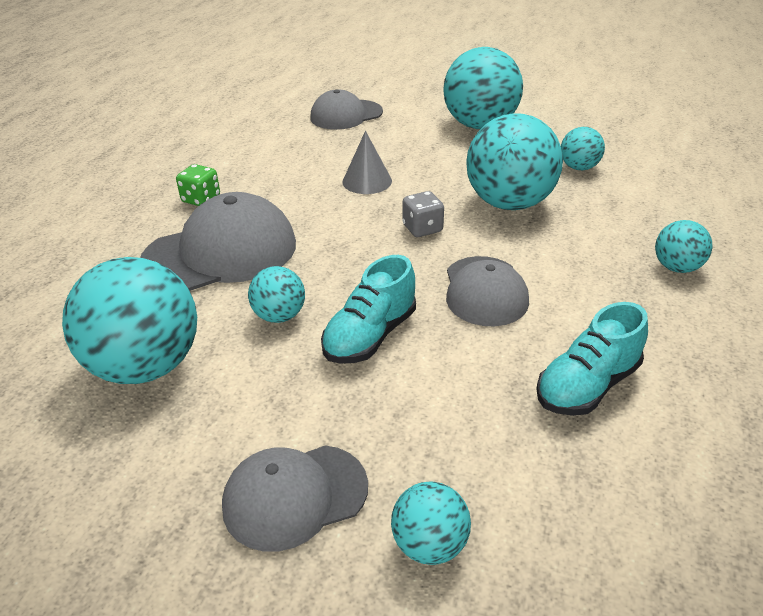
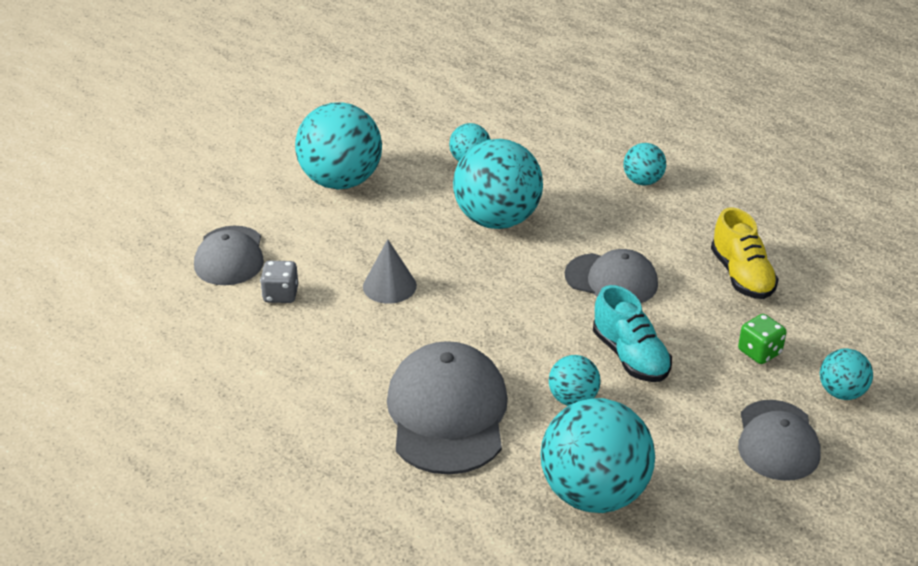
camera: 65 degrees left, 0 degrees up
green dice [176,164,220,206] -> green dice moved to [738,314,786,364]
grey dice [403,191,444,237] -> grey dice moved to [260,261,298,303]
turquoise shoe [536,302,648,416] -> yellow shoe [711,208,779,299]

